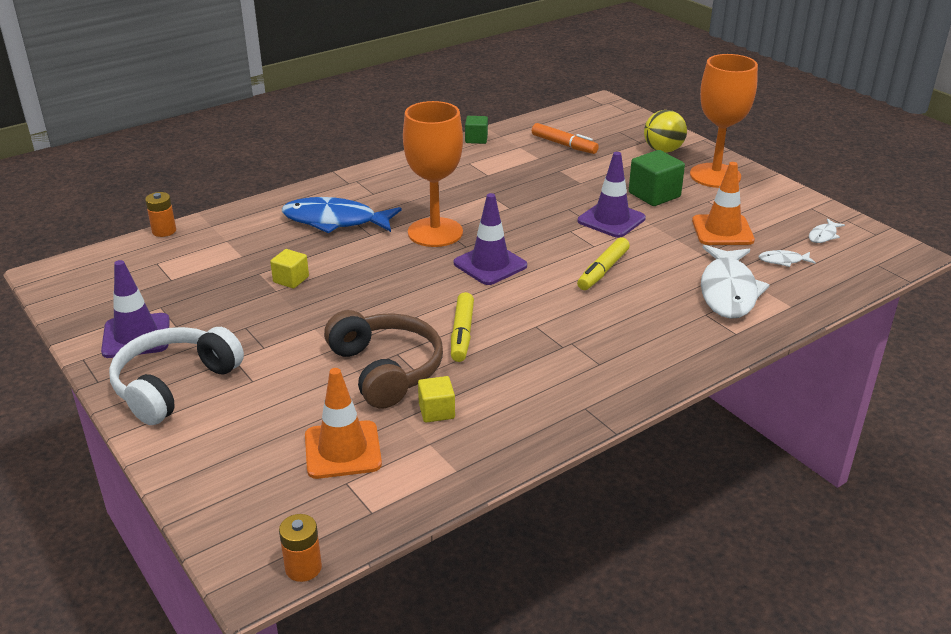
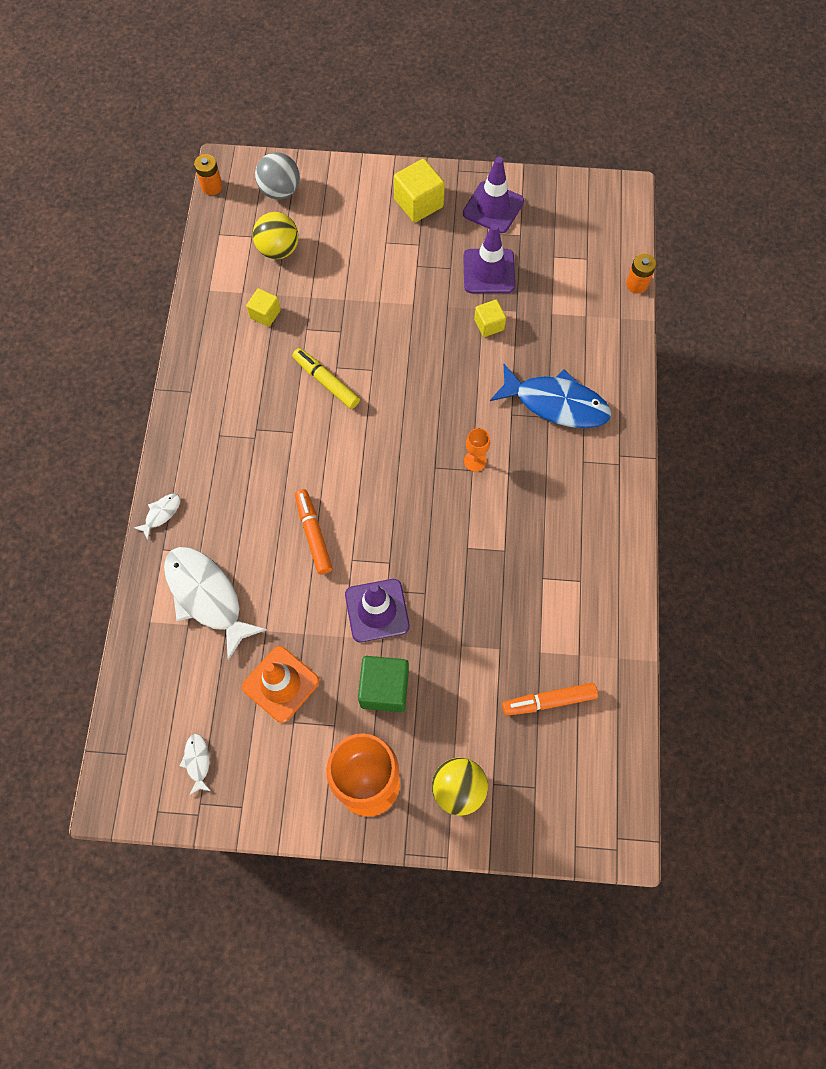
camera: 130 degrees right, 35 degrees up
white headphones [109,327,244,425] -> yellow cube [394,159,445,223]
blue fish [282,197,401,233] -> blue fish turned 60 degrees clockwise [490,364,611,428]
orange traffic cone [305,368,382,479] -> yellow ball [253,212,299,259]
brown headphones [324,310,443,409] -> none
orange goblet [403,101,463,247] -> orange goblet [464,428,490,472], size x0.41
purple traffic cone [454,193,527,285] -> purple traffic cone moved to [463,224,515,293]
green cube [465,116,488,144] -> none
yellow marker [577,237,630,290] -> orange marker [295,489,332,574]
white fish [759,250,816,267] -> white fish moved to [134,494,180,540]
none -> grey ball [255,152,300,200]

